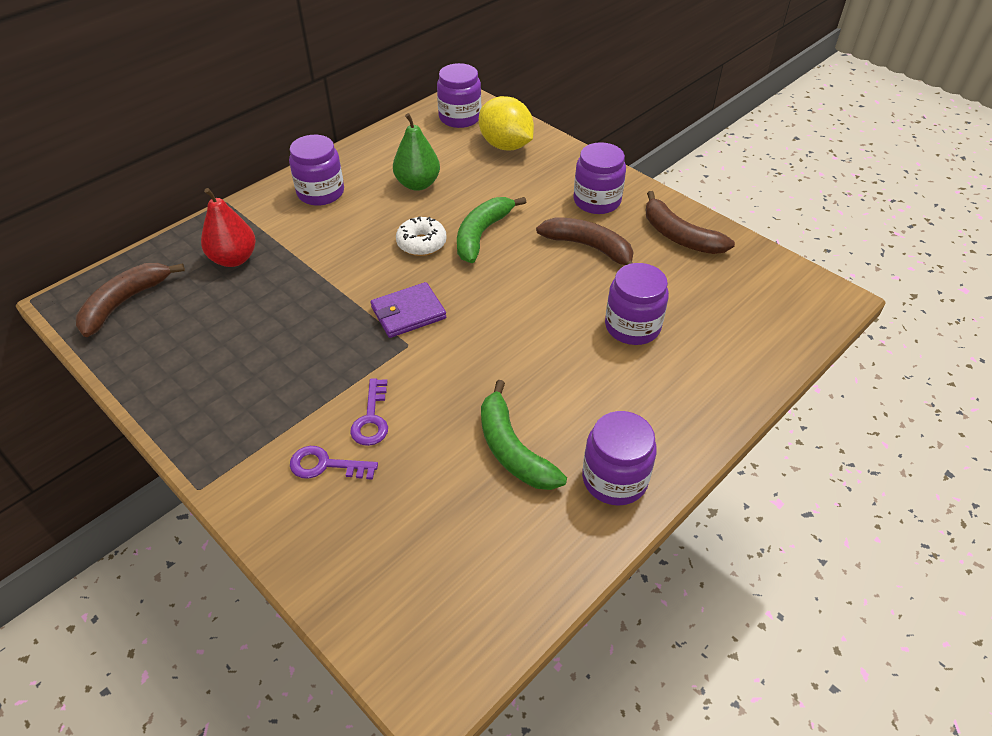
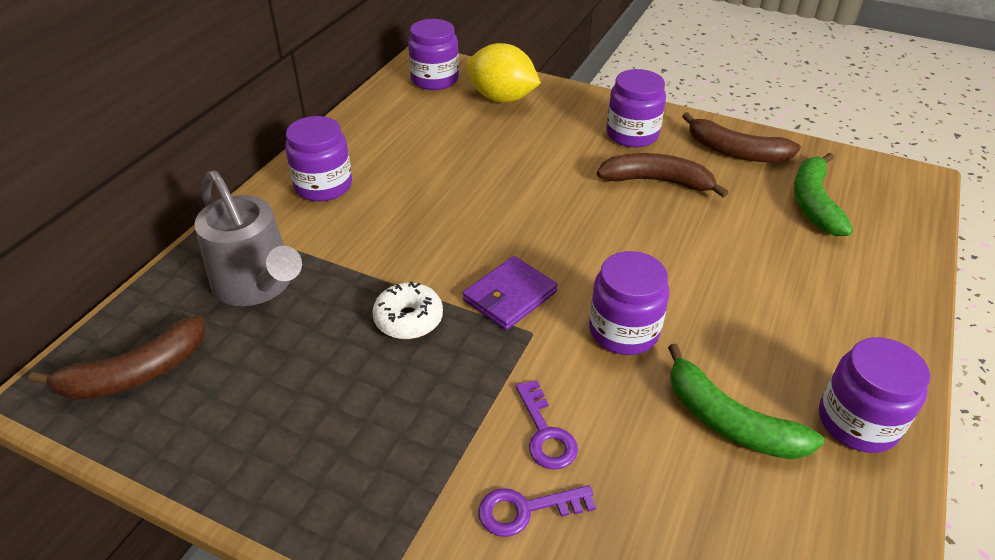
camera: 20 degrees left, 5 degrees down
brown banana [76,263,185,337] -> brown banana turned 135 degrees counterclockwise [28,315,206,400]
red pear [201,188,256,267] -> grey watering can [194,171,302,306]
green pear [393,113,440,191] -> none
white donut [396,216,447,256] -> white donut moved to [372,281,443,339]
green banana [457,197,526,263] -> green banana moved to [794,152,853,236]
purple jar [605,263,669,345] -> purple jar moved to [589,251,670,355]

